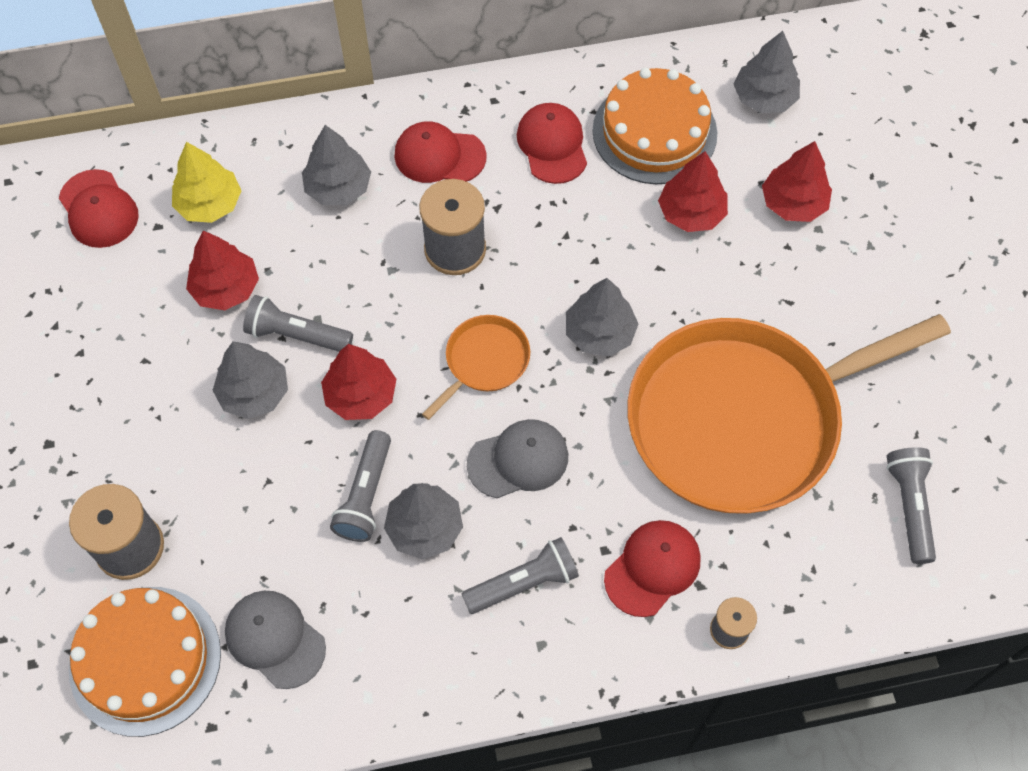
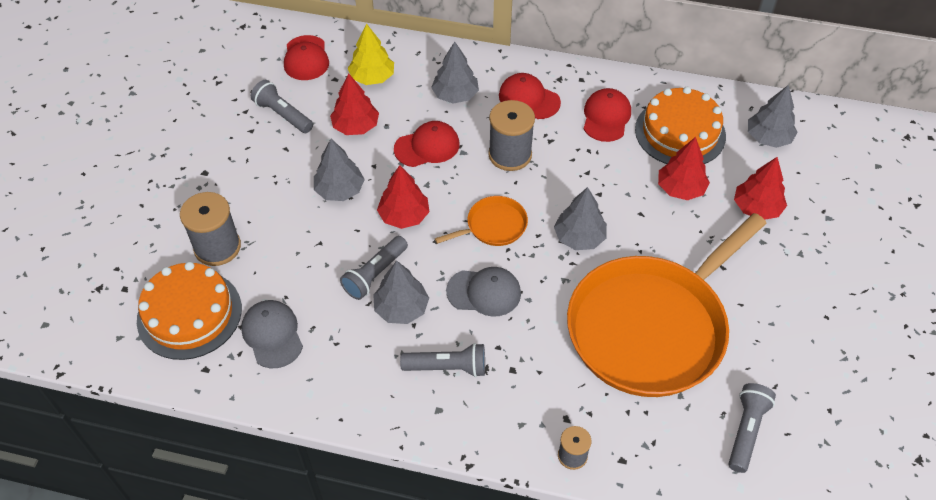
camera: 25 degrees right, 10 degrees down
grey flashlight [243,295,353,352] -> grey flashlight moved to [251,80,313,133]
red cap [604,520,701,617] -> red cap moved to [394,121,460,167]
orange pan [627,314,951,514] -> orange pan turned 45 degrees counterclockwise [567,213,767,397]

